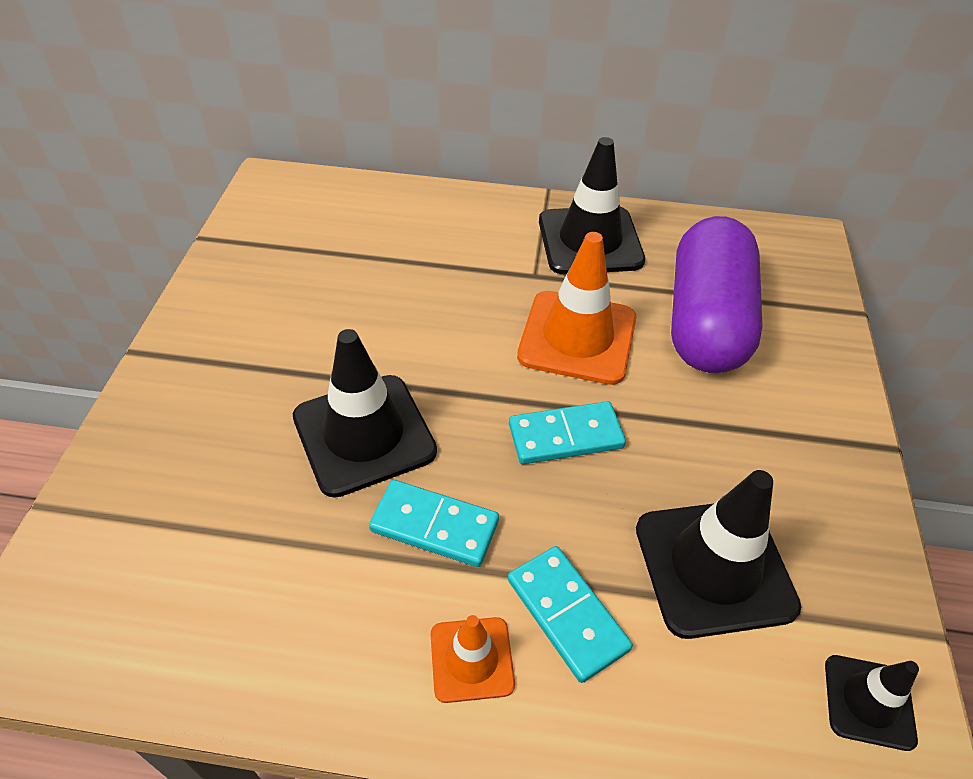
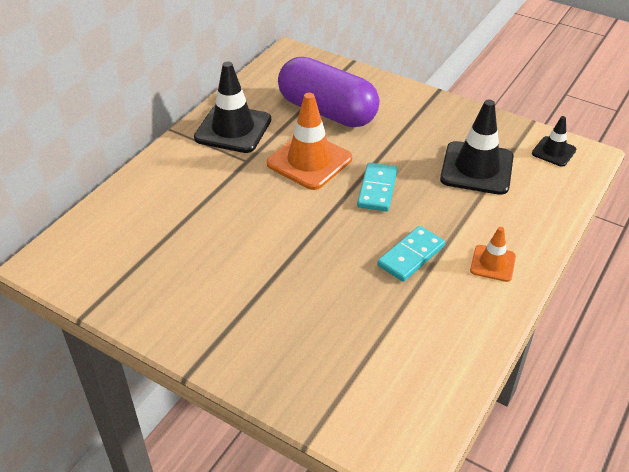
camera: 65 degrees left, 5 degrees down
black traffic cone [293,329,437,498] -> none
turquoise domino [508,546,633,683] -> none

